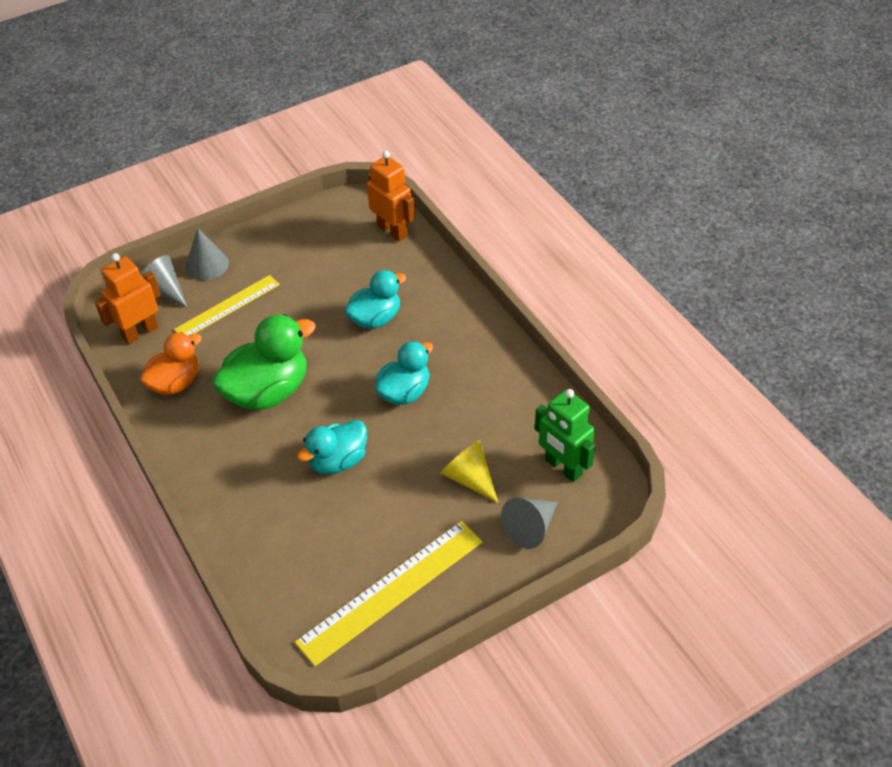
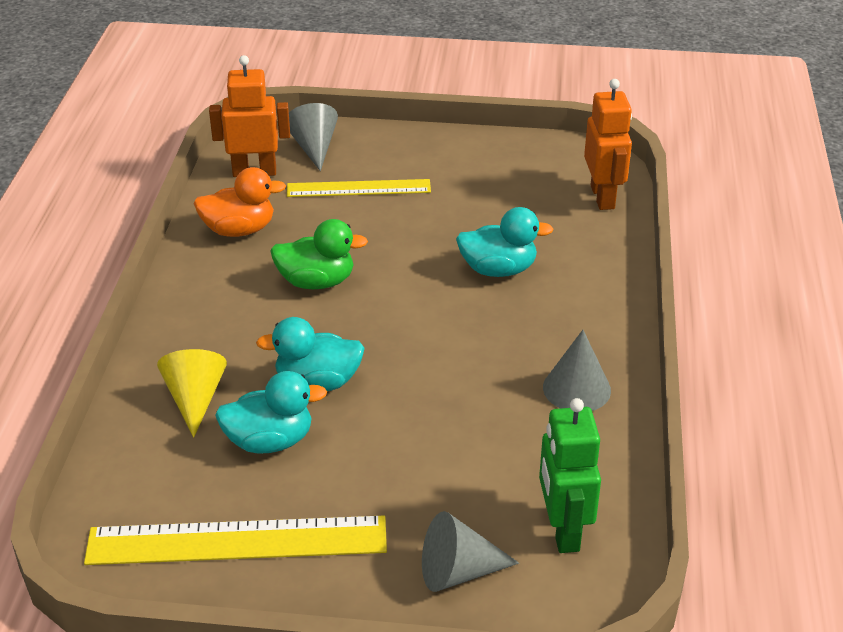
camera: 35 degrees right, 10 degrees down
grey cone [185,228,229,280] -> grey cone moved to [543,330,611,411]
green duck [212,314,316,410] -> green duck [270,219,368,289], size x0.65
turquoise duck [375,341,433,405] -> turquoise duck moved to [215,371,327,454]
yellow cone [440,440,498,503] -> yellow cone moved to [157,349,227,438]

